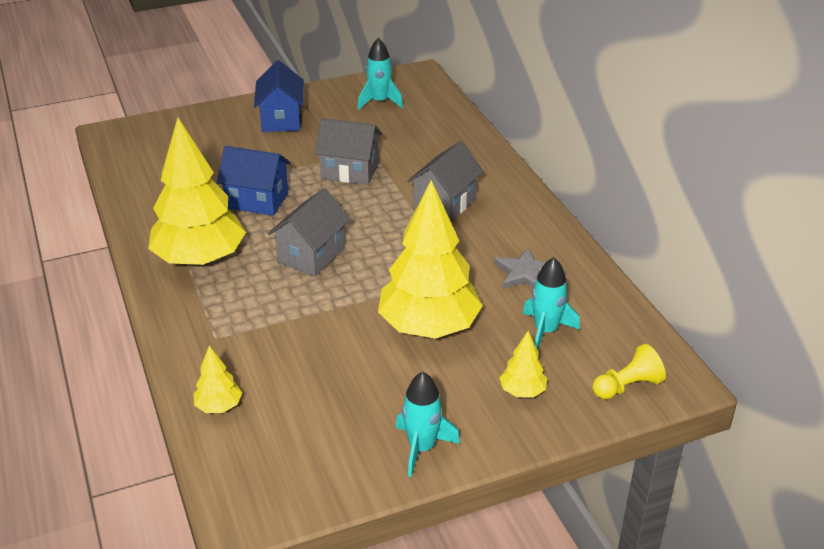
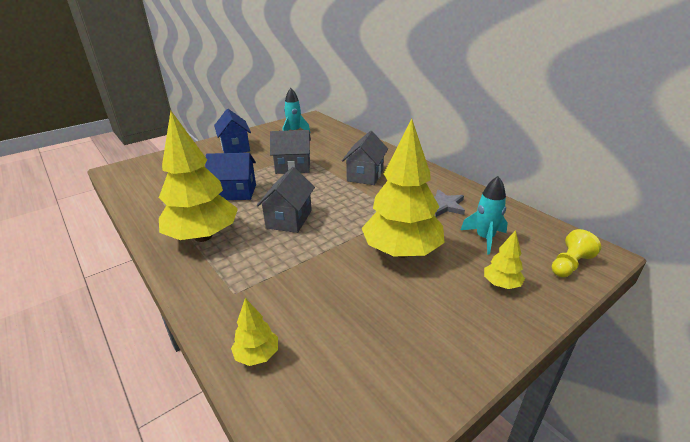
camera: 15 degrees left, 5 degrees down
turquoise rocket [396,372,460,477] -> none

